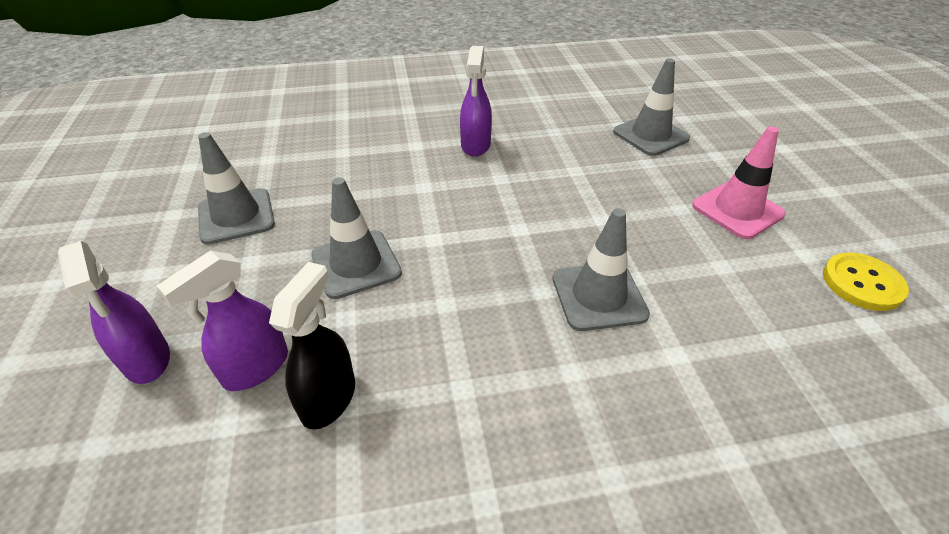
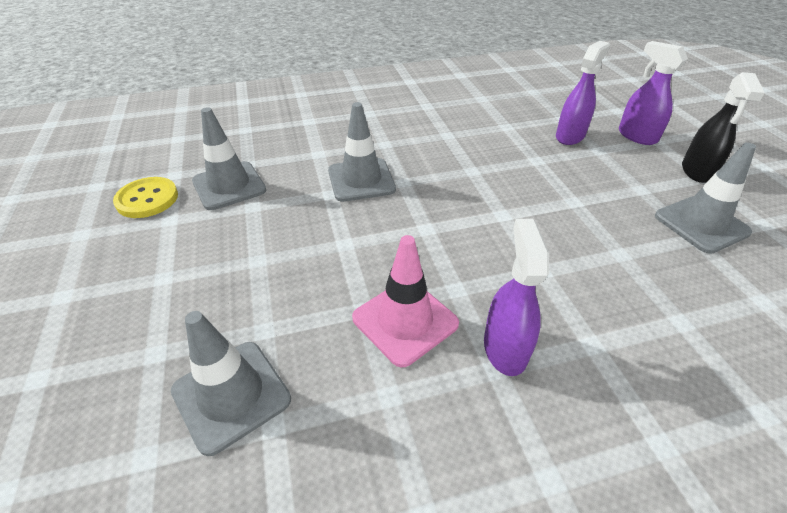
camera: 175 degrees right, 0 degrees up
black spray bottle [269,262,355,430] -> black spray bottle moved to [682,72,765,183]
grey traffic cone [311,177,402,299] -> grey traffic cone moved to [192,107,266,210]
pink traffic cone [692,126,786,239] -> pink traffic cone moved to [352,235,459,368]

